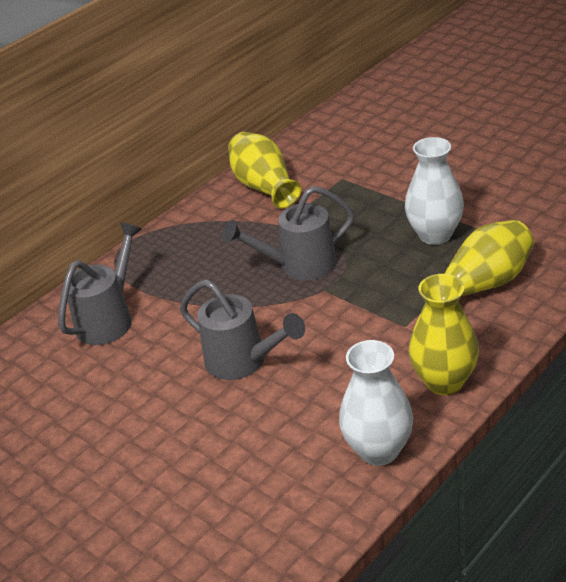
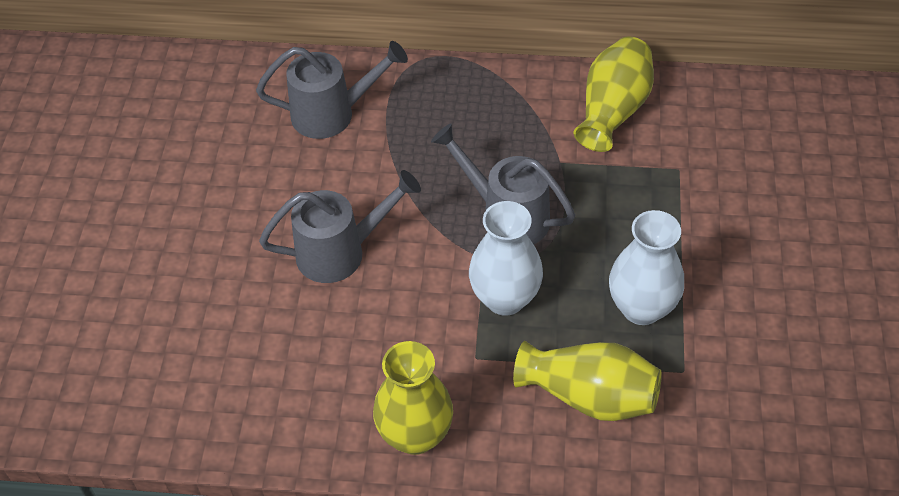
camera: 50 degrees right, 15 degrees up
grey watering can [180,279,305,380] -> grey watering can turned 105 degrees counterclockwise [259,170,421,283]
white vase [339,340,413,466] -> white vase moved to [469,201,543,316]

